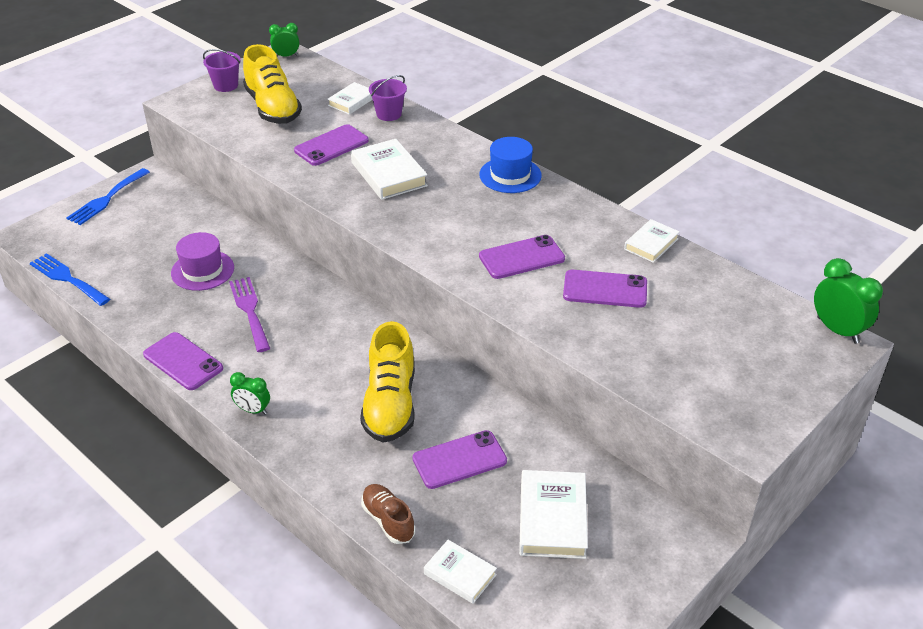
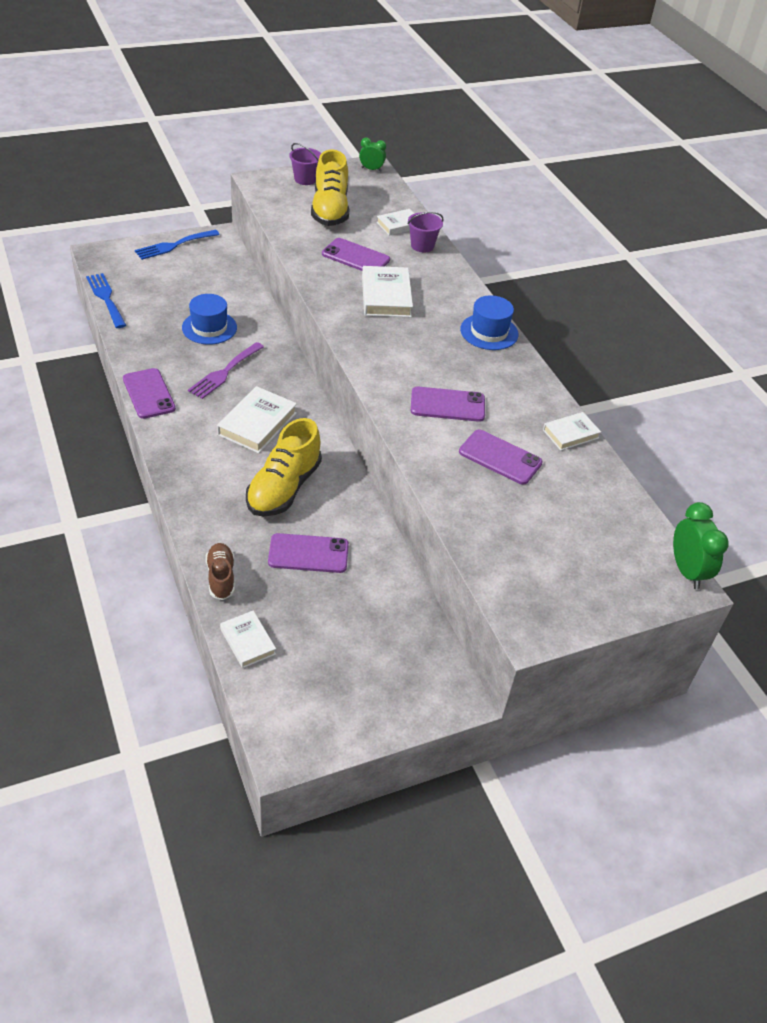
camera: 20 degrees right, 5 degrees up
purple hat [171,232,234,291] -> blue hat [182,294,237,345]
purple fork [229,277,270,352] -> purple fork turned 150 degrees counterclockwise [188,342,264,399]
green clock [230,372,270,415] -> none
purple phone [294,124,369,166] -> purple phone turned 45 degrees clockwise [322,238,390,271]
white book [519,470,588,559] -> white book moved to [217,386,297,453]

